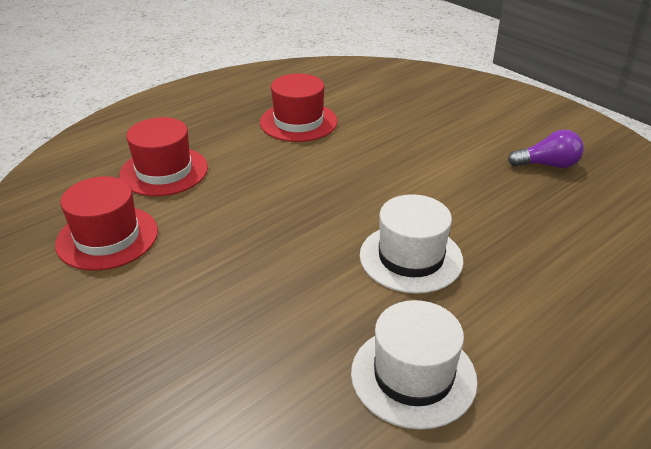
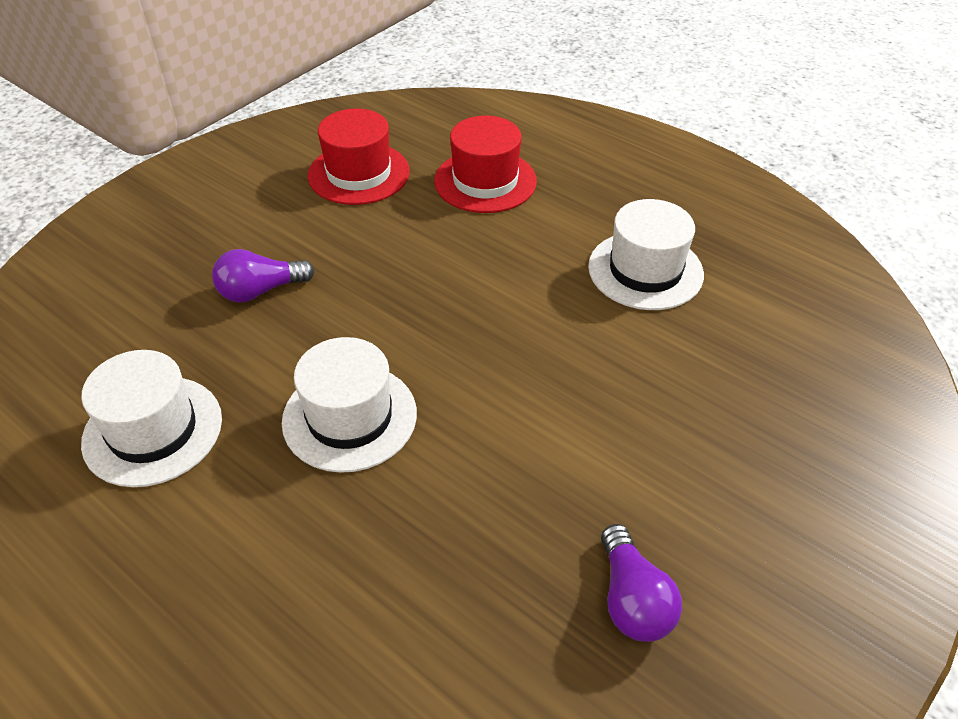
camera: 80 degrees right, 10 degrees up
red hat [260,73,337,142] -> white hat [588,199,704,310]
none -> purple light bulb [212,249,315,302]

